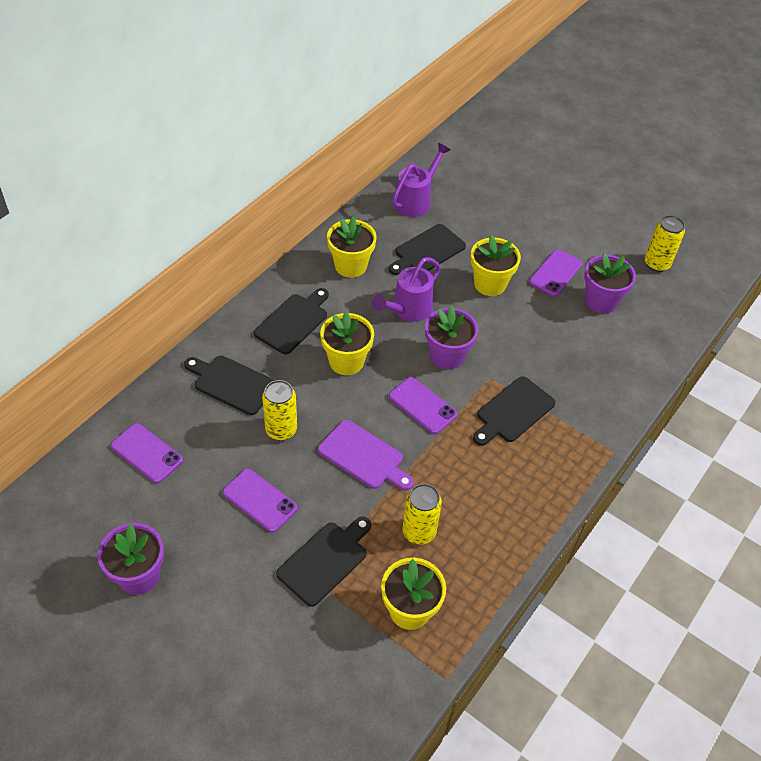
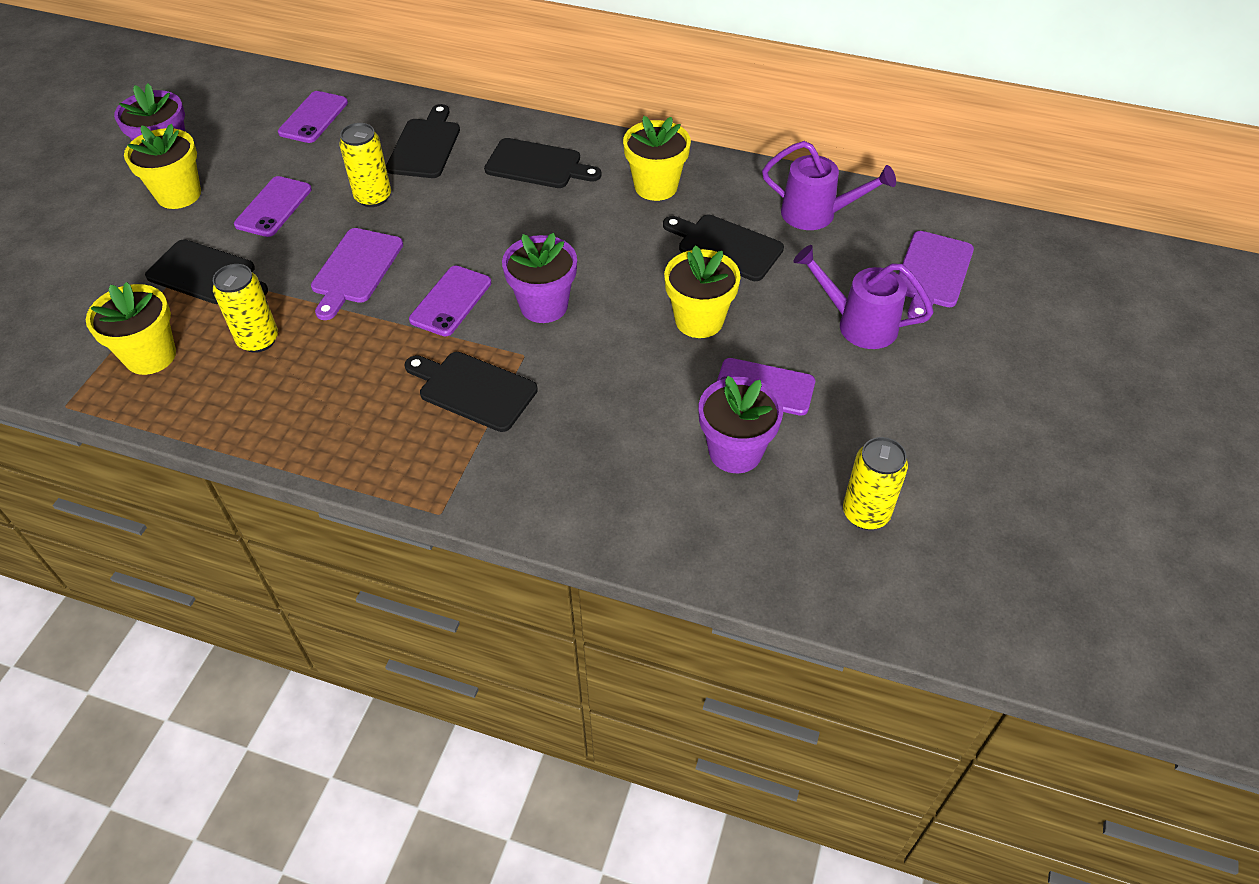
camera: 75 degrees right, 0 degrees up
yellow flower pot [320,311,374,375] -> yellow flower pot moved to [124,124,201,209]
purple watering can [371,257,441,321] -> purple watering can moved to [794,245,934,349]
none -> purple cutting board [898,231,974,323]

